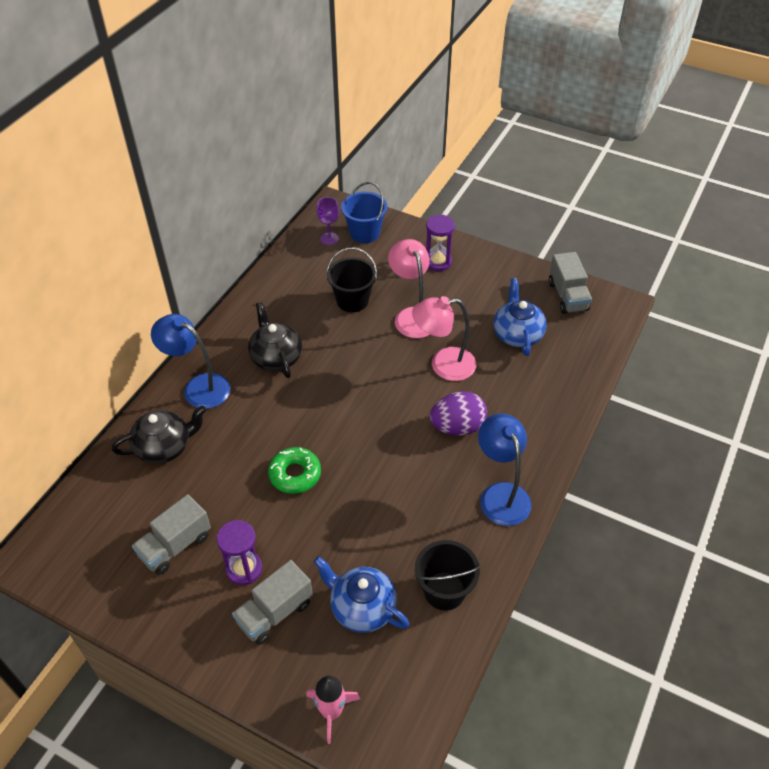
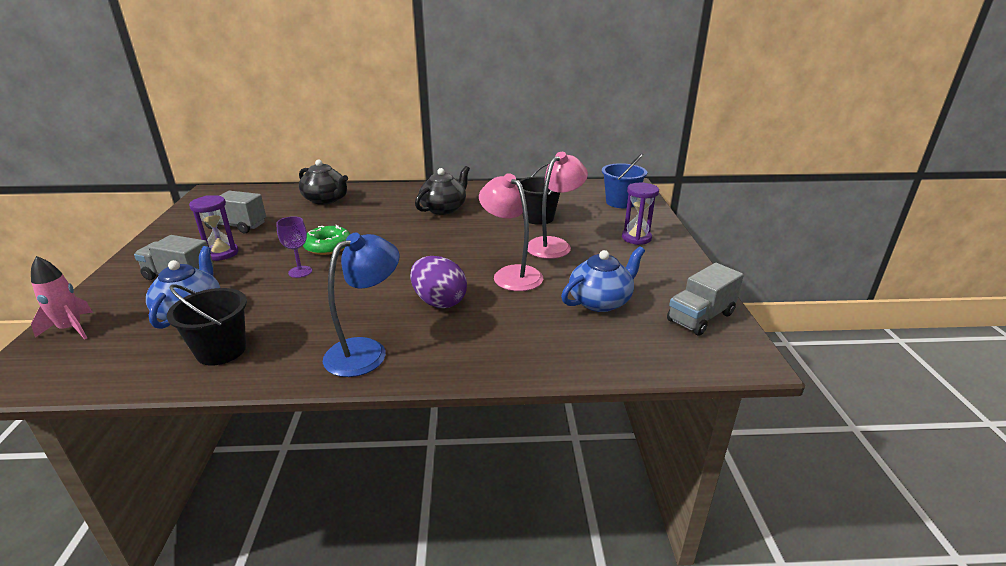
camera: 60 degrees right, 20 degrees down
blue lamp [151,314,231,409] -> none
purple goblet [317,197,339,245] -> purple goblet moved to [276,217,312,278]

